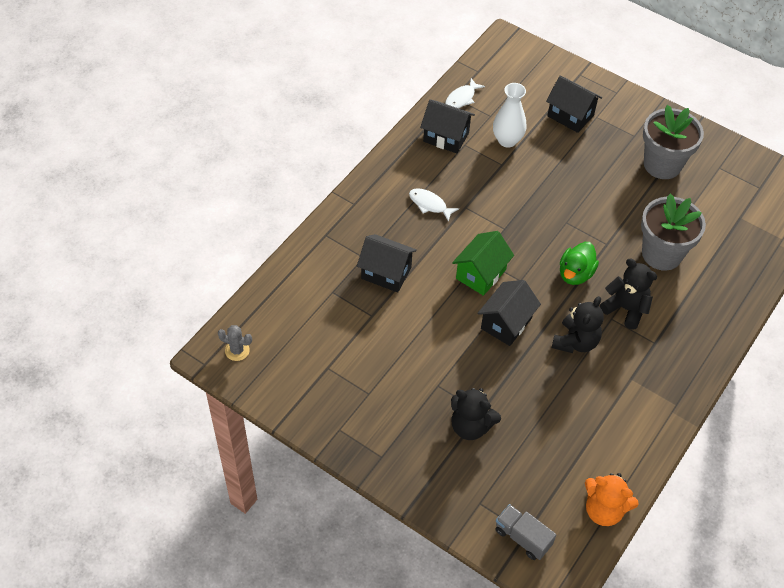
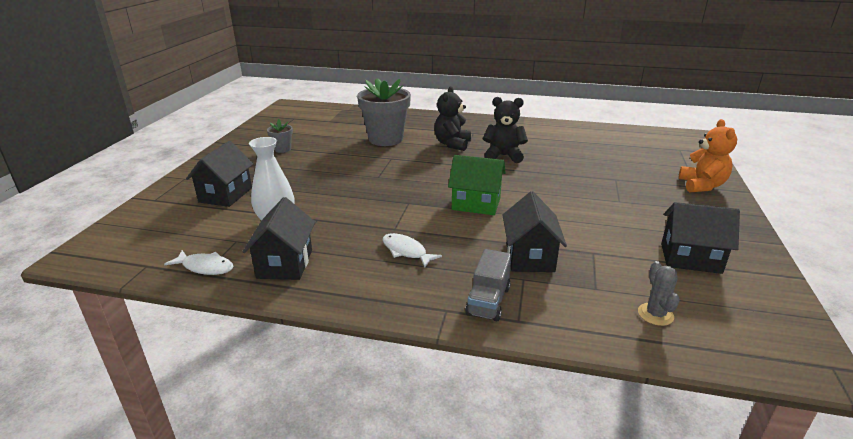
camera: 110 degrees left, 25 degrees down
grey cactus [218,325,252,361] -> grey cactus moved to [638,261,680,326]
white fish [409,188,459,222] -> white fish turned 120 degrees clockwise [383,233,442,268]
black teddy bear [451,388,501,440] -> none
black house [477,280,541,346] -> black house moved to [661,202,740,274]
grey truck [496,504,556,560] -> grey truck moved to [465,249,512,321]
green duck [560,242,599,285] -> none
orange teddy bear [585,473,639,526] -> orange teddy bear moved to [679,119,737,192]
grey flower pot [643,105,704,179] -> grey flower pot [267,119,293,153], size x0.46

